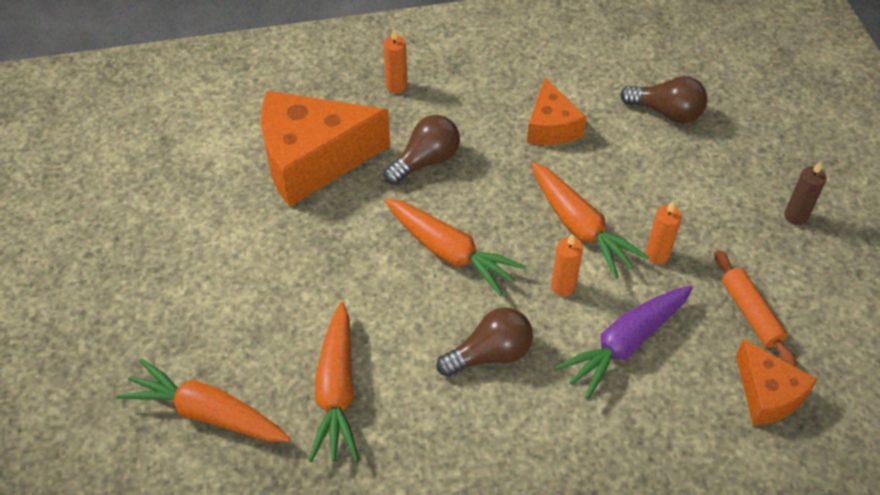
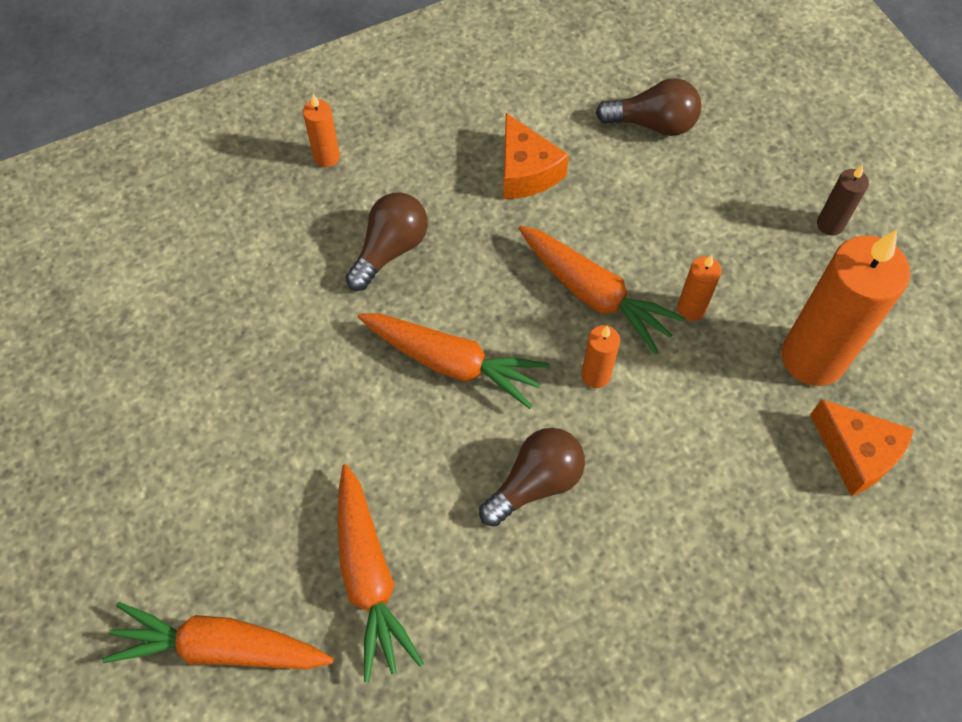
camera: 15 degrees left, 10 degrees up
orange cheese [261,91,390,207] -> none
purple carrot [554,286,693,399] -> none
orange rolling pin [714,250,797,367] -> orange candle [781,230,910,386]

